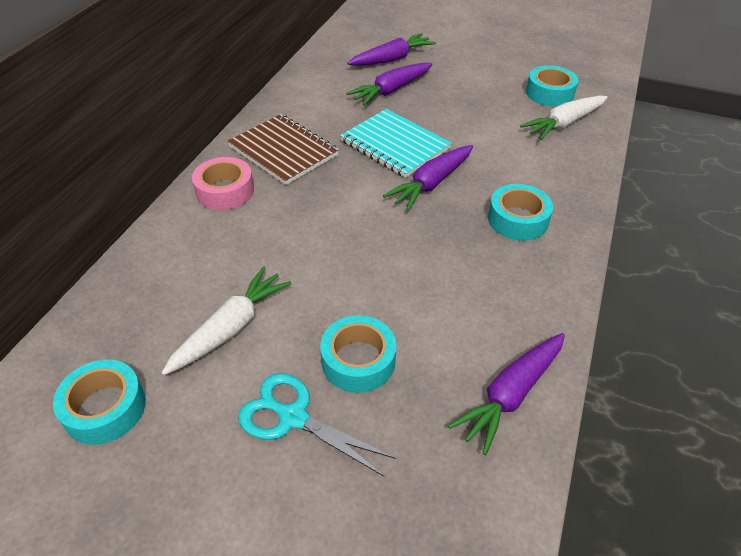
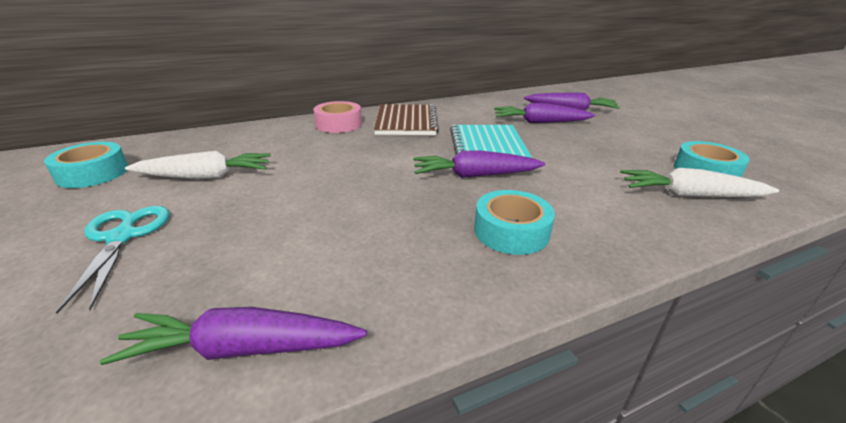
camera: 45 degrees right, 15 degrees down
turquoise tape [320,315,397,393] -> none

